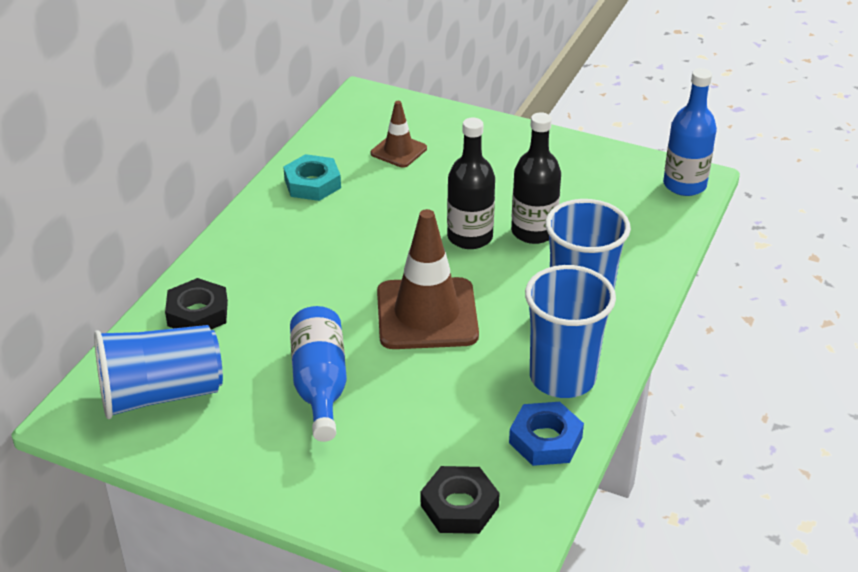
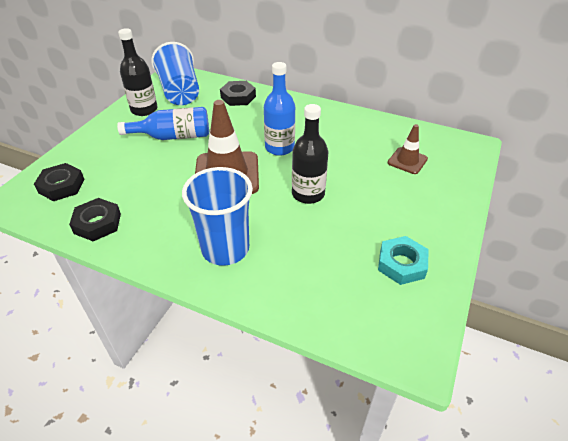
camera: 90 degrees right, 5 degrees up
turquoise nut [283,154,341,201] -> turquoise nut moved to [378,236,429,285]
blue nut [509,402,584,466] -> black nut [69,198,121,241]
black bottle [511,112,561,244] -> black bottle moved to [118,28,158,116]
blue cup [525,265,616,398] -> none
blue bottle [663,68,717,196] -> blue bottle moved to [264,62,295,156]

